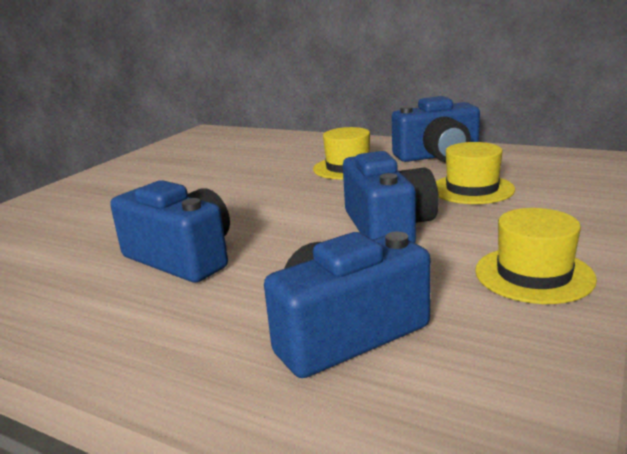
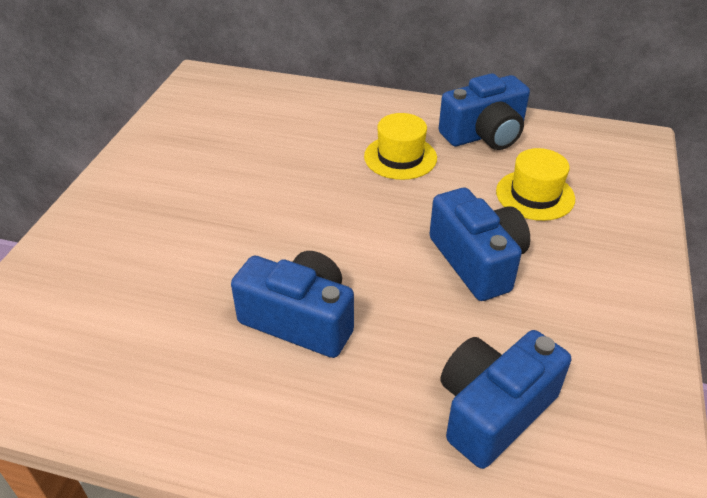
camera: 15 degrees left, 20 degrees up
yellow hat [475,208,597,304] -> none

